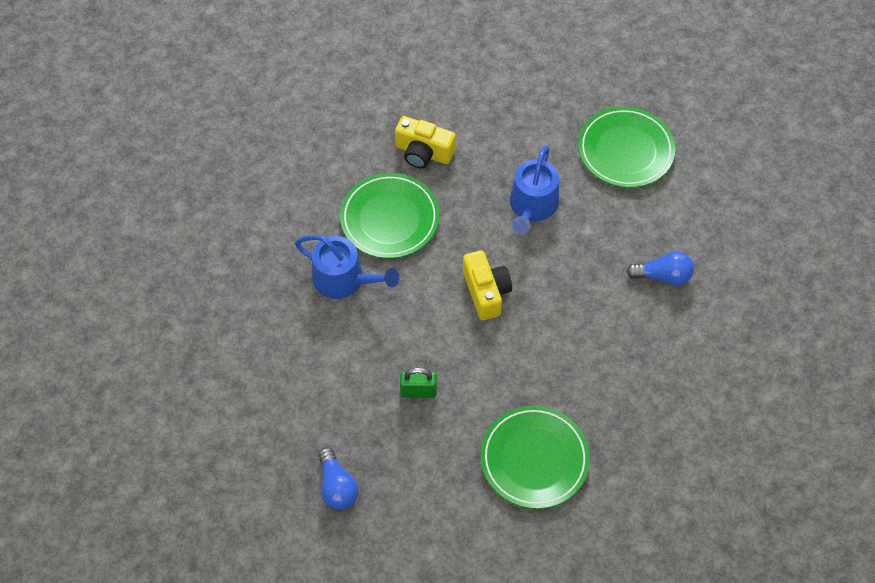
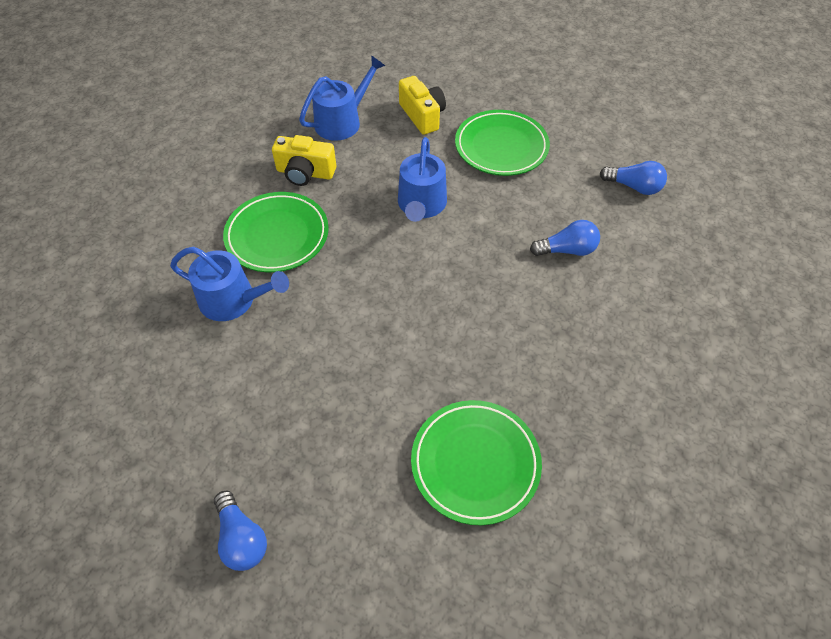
camera: 10 degrees left, 5 degrees down
green padlock [400,368,437,398] -> none
yellow camera [463,250,512,320] -> yellow camera moved to [399,76,446,135]
none -> blue watering can [299,55,385,141]
none -> blue light bulb [600,161,667,195]

